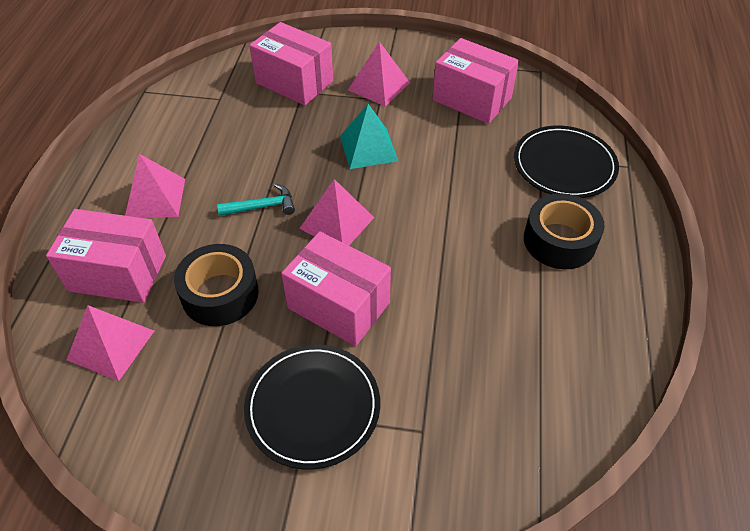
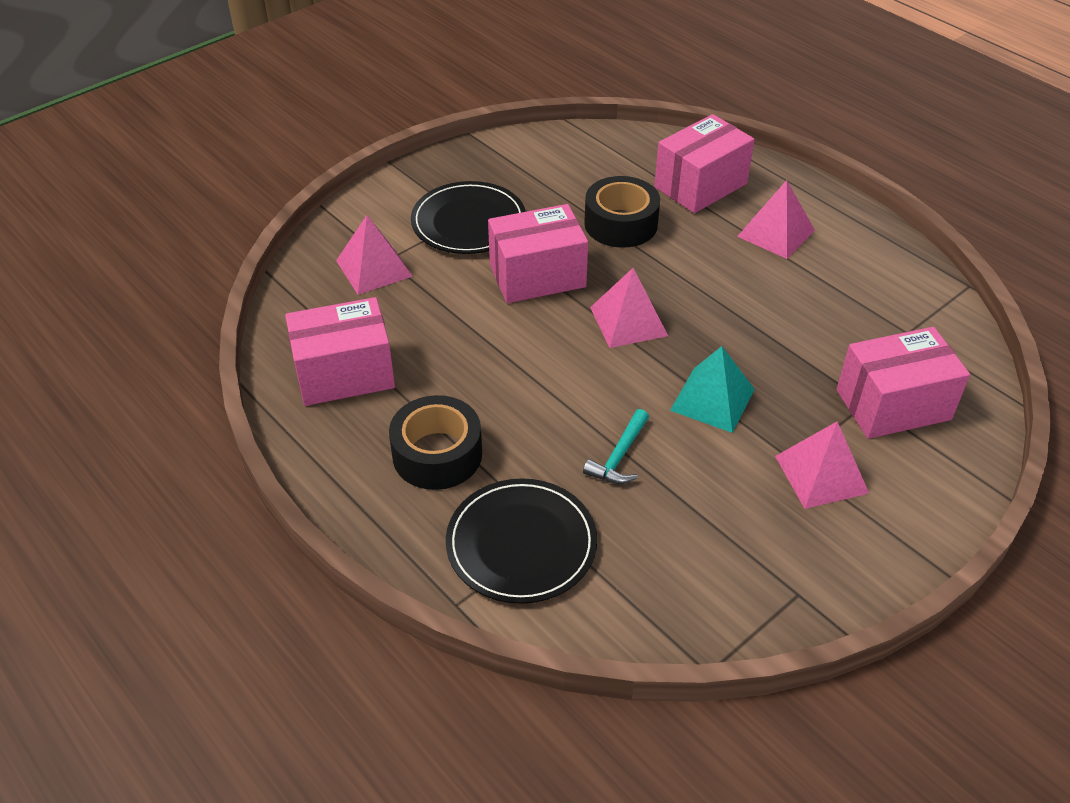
camera: 130 degrees right, 5 degrees down
pink pyramid [67,305,154,381] -> pink pyramid moved to [336,215,413,295]
turquoise hammer [217,184,295,216] -> turquoise hammer moved to [583,409,649,484]
pink box [432,38,519,124] -> pink box moved to [285,297,395,406]

